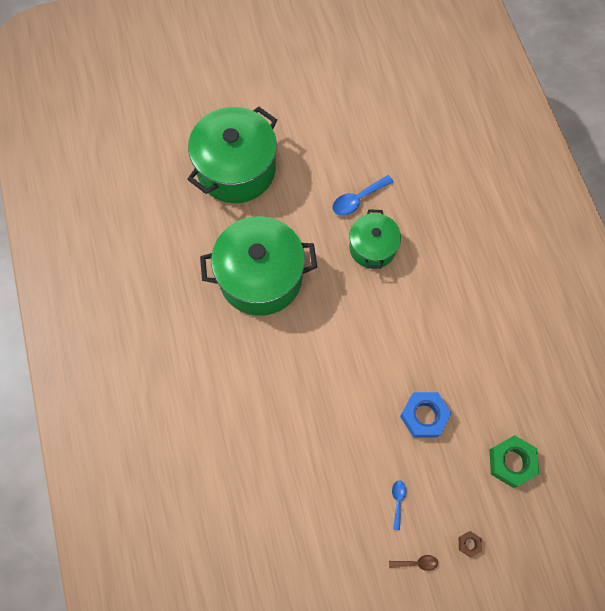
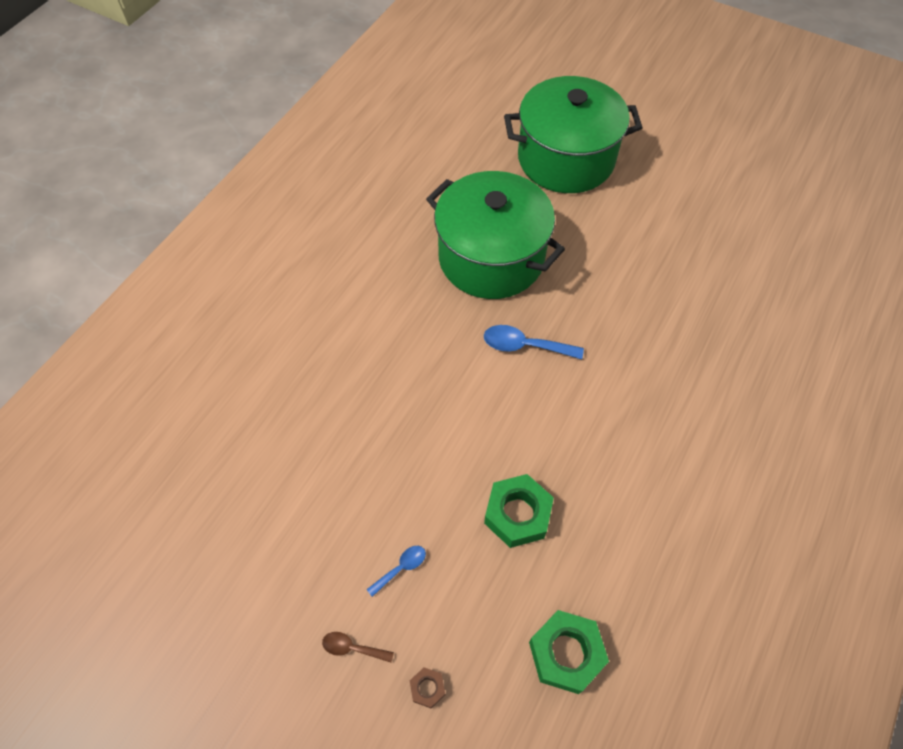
camera: 45 degrees right, 10 degrees down
blue spoon [332,175,393,215] -> blue spoon moved to [484,325,584,359]
green pot [349,209,401,269] -> none
brown spoon [389,555,438,571] -> brown spoon turned 150 degrees clockwise [322,632,394,662]
blue nut [400,392,451,437] -> green nut [484,474,554,548]

